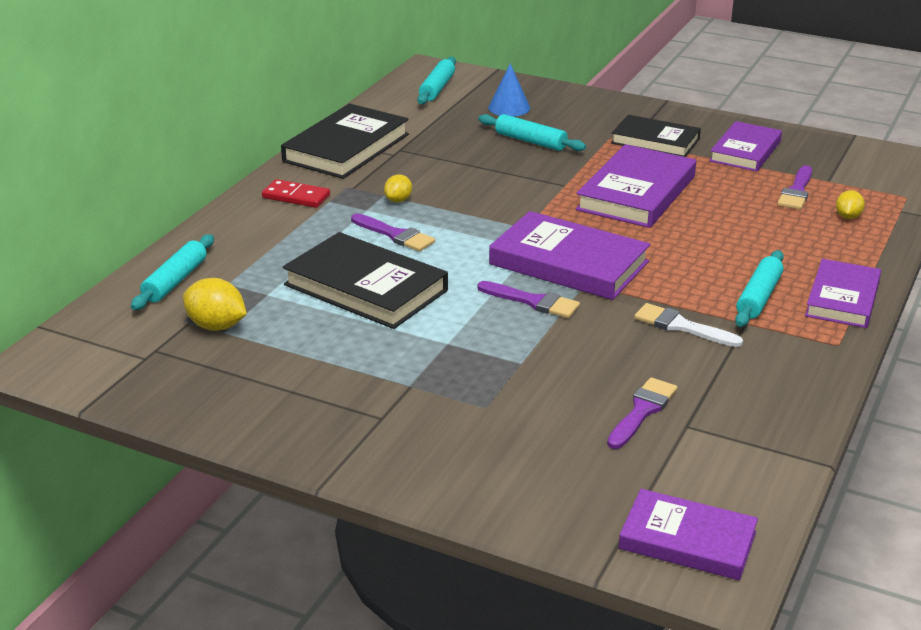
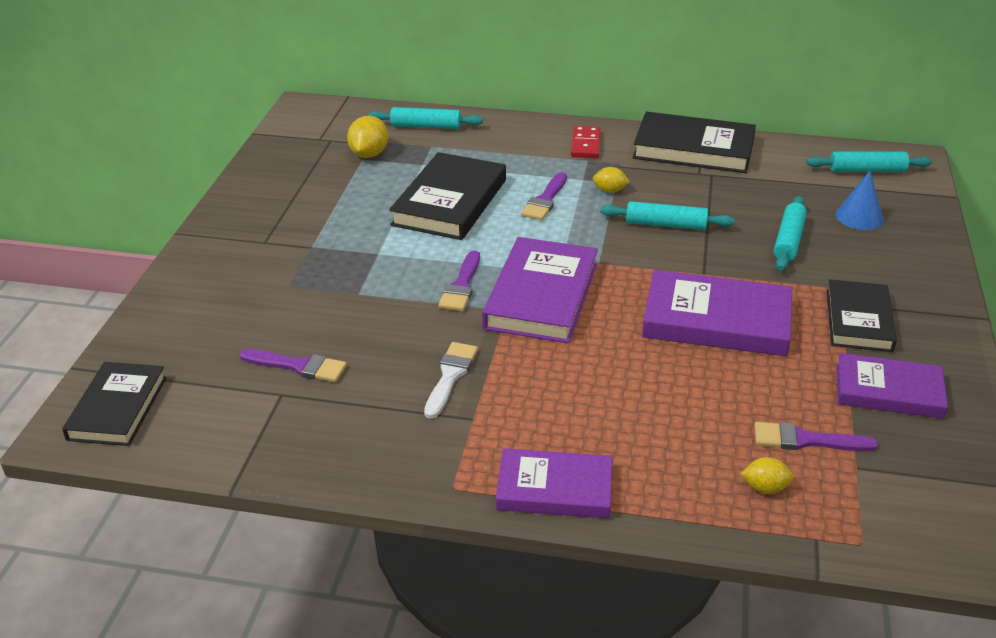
camera: 75 degrees right, 5 degrees up
purple book [619,489,758,580] -> black book [62,362,167,446]
turquoise rolling pin [735,250,784,327] -> turquoise rolling pin moved to [600,201,735,230]

